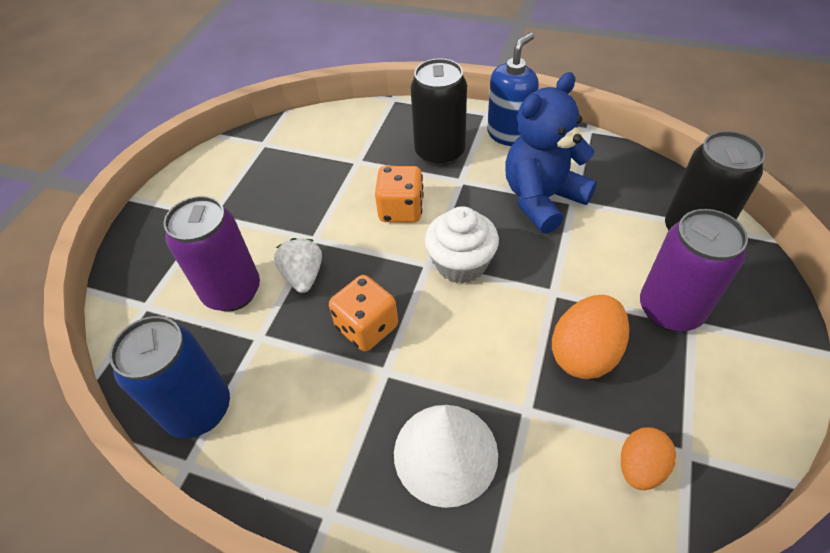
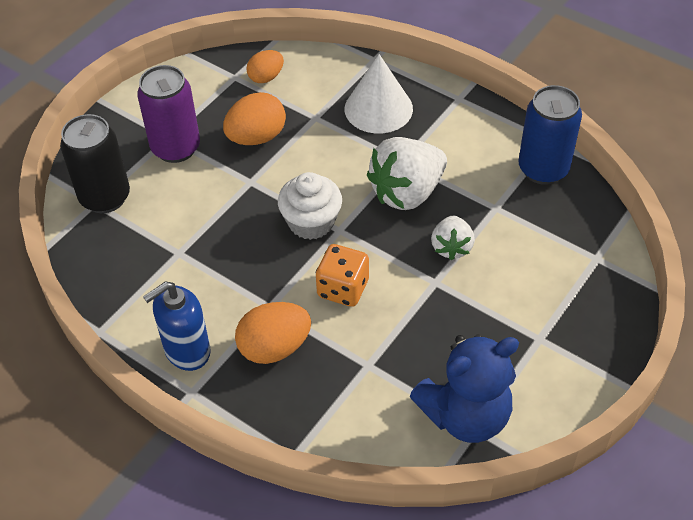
camera: 165 degrees left, 0 degrees up
purple can [164,196,260,312] -> none
orange dice [329,275,398,351] -> white strawberry [367,137,447,210]
black can [411,58,467,167] -> orange egg [235,302,311,364]
blue teddy bear [505,72,597,234] -> blue teddy bear moved to [410,334,519,443]

